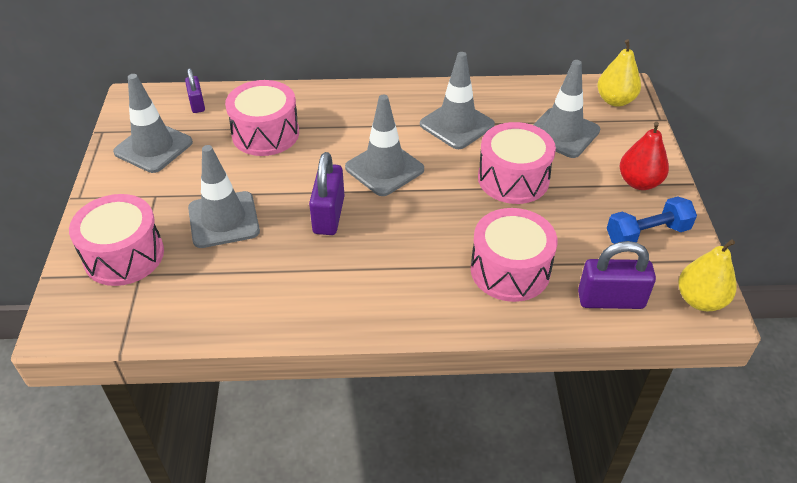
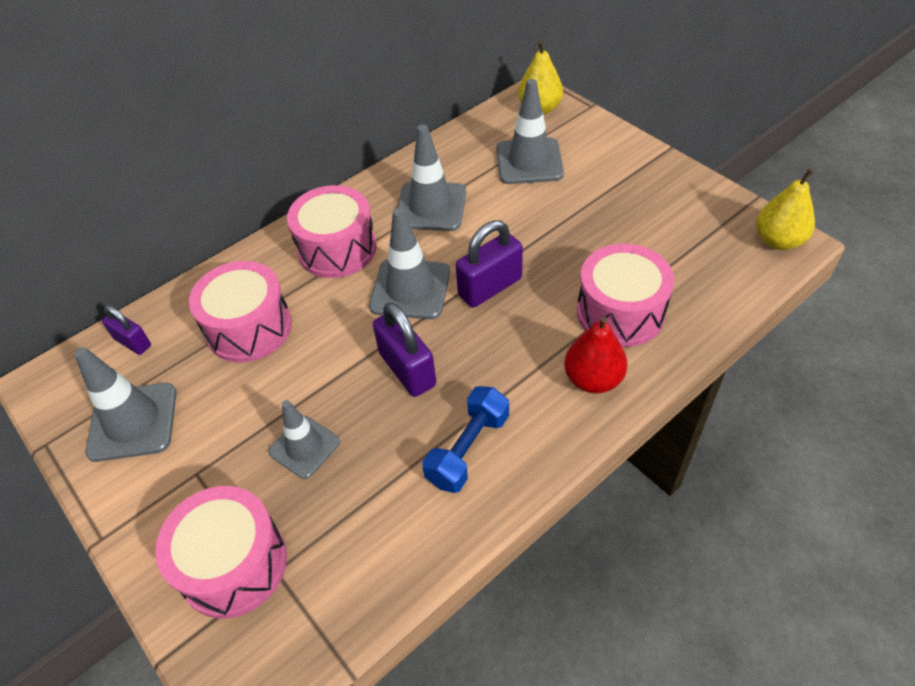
camera: 35 degrees left, 5 degrees up
grey traffic cone [188,145,260,248] -> grey traffic cone [268,400,340,479], size x0.66
pink drum [478,122,556,204] -> pink drum moved to [287,185,376,278]
purple padlock [578,241,656,309] -> purple padlock moved to [456,220,523,307]
blue dumbbell [607,196,697,244] -> blue dumbbell moved to [422,386,509,493]
red pear [619,122,669,190] -> red pear moved to [564,317,628,394]

